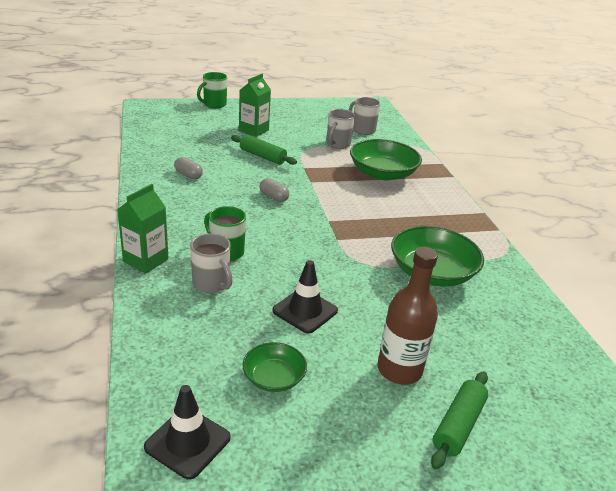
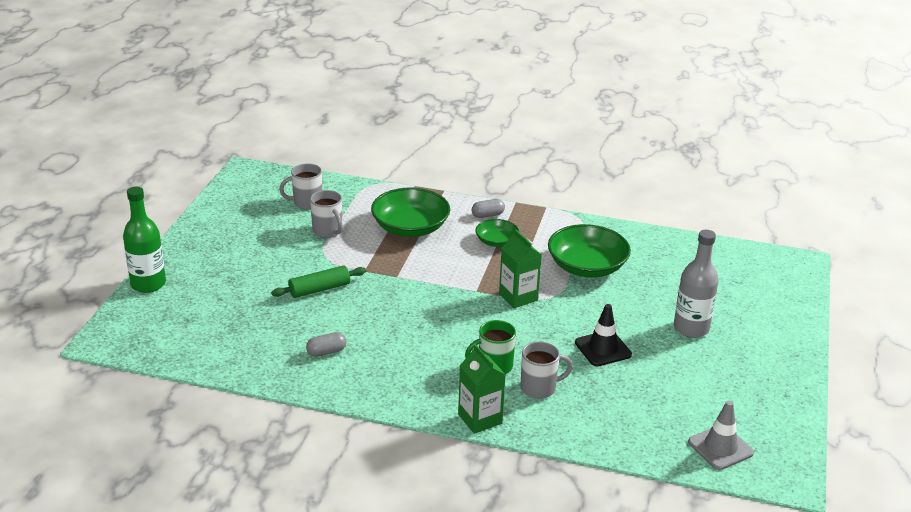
camera: 60 degrees left, 0 degrees up
black traffic cone [144,385,230,479] -> grey traffic cone [688,401,754,470]
green mug [197,72,227,108] -> green bottle [123,187,166,293]
green carton [239,74,271,137] -> green carton moved to [499,229,542,308]
green bowl [243,342,307,392] -> green bowl moved to [475,219,519,247]
grey capsule [259,178,289,202] -> grey capsule moved to [472,199,505,218]
brown bottle [378,247,438,385] -> grey bottle [674,230,719,338]
green rolling pin [431,371,488,470] -> none

